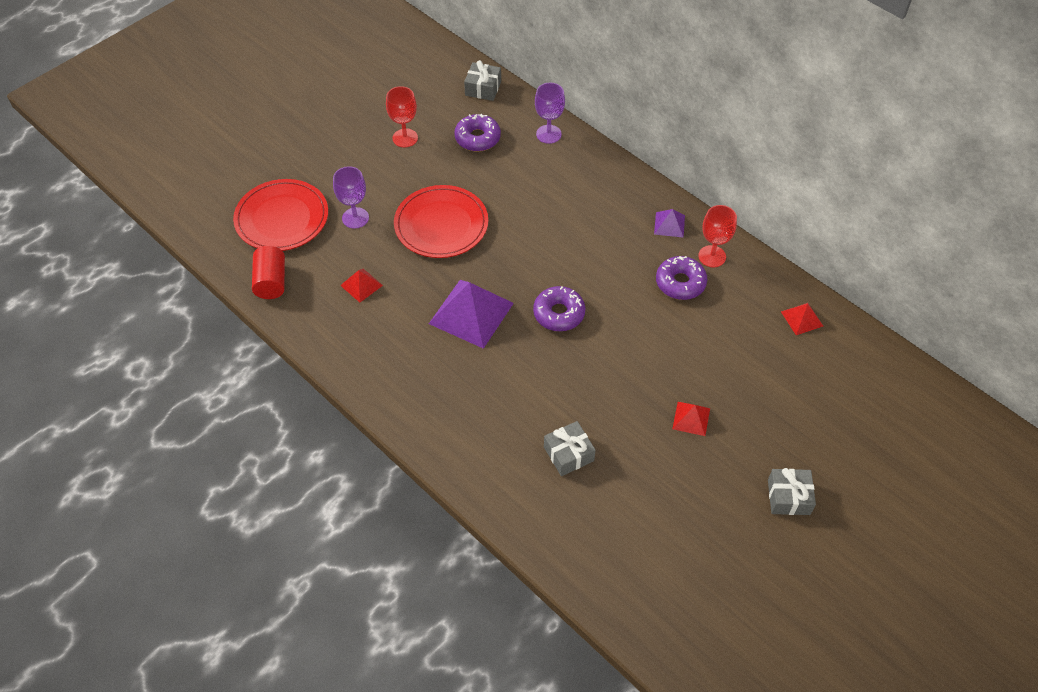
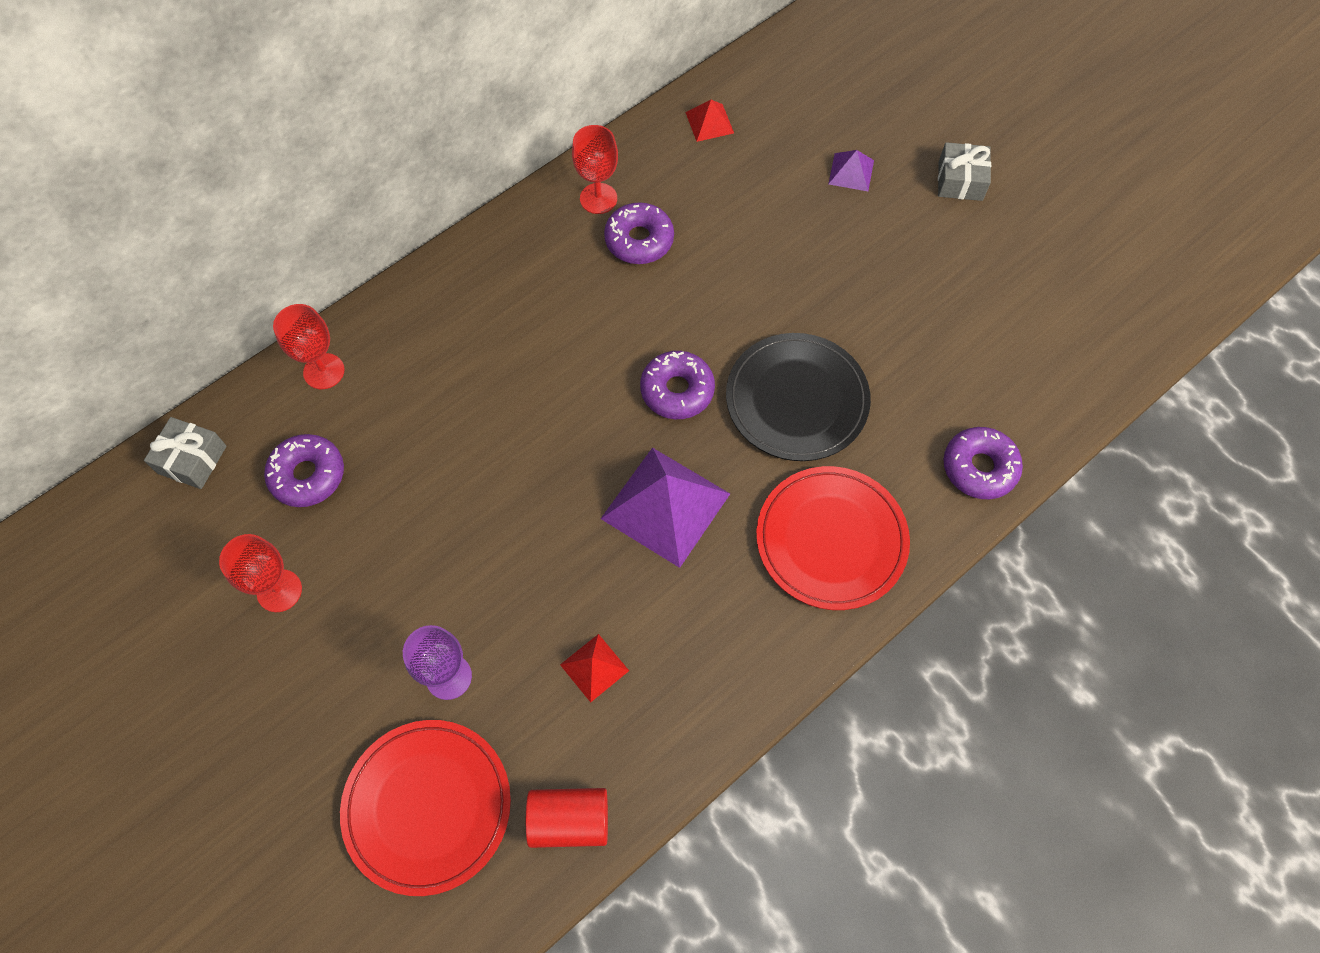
camera: 85 degrees left, 10 degrees up
red plate [394,185,488,258] -> red plate moved to [756,466,910,610]
purple goblet [535,83,565,144] -> red goblet [273,304,345,389]
grey gift [544,421,596,476] -> none
purple pyramid [654,209,685,238] -> purple pyramid moved to [828,150,874,191]
red pyramid [672,402,710,436] -> none
none -> black plate [726,333,871,461]
none -> purple donut [944,427,1023,499]

